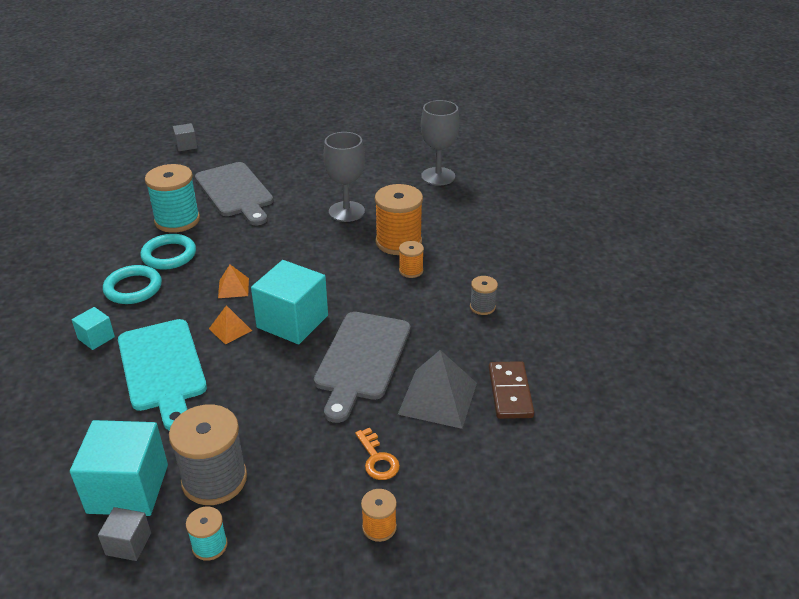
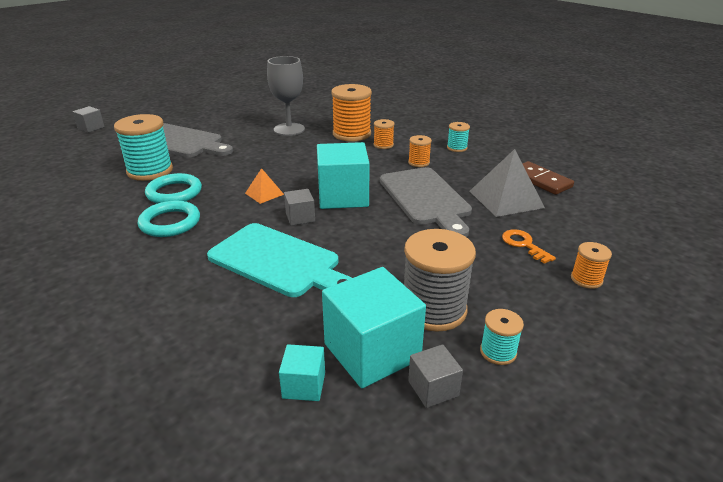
camera: 35 degrees left, 5 degrees down
turquoise cube [72,307,115,350] -> turquoise cube moved to [279,344,325,401]
orange pyramid [209,305,252,345] -> grey cube [284,189,315,226]
orange key [355,428,400,480] -> orange key turned 150 degrees counterclockwise [502,229,556,264]
grey goblet [421,100,459,186] -> none
grey spool [470,276,498,315] -> turquoise spool [447,122,470,152]
none -> orange spool [408,135,432,167]

